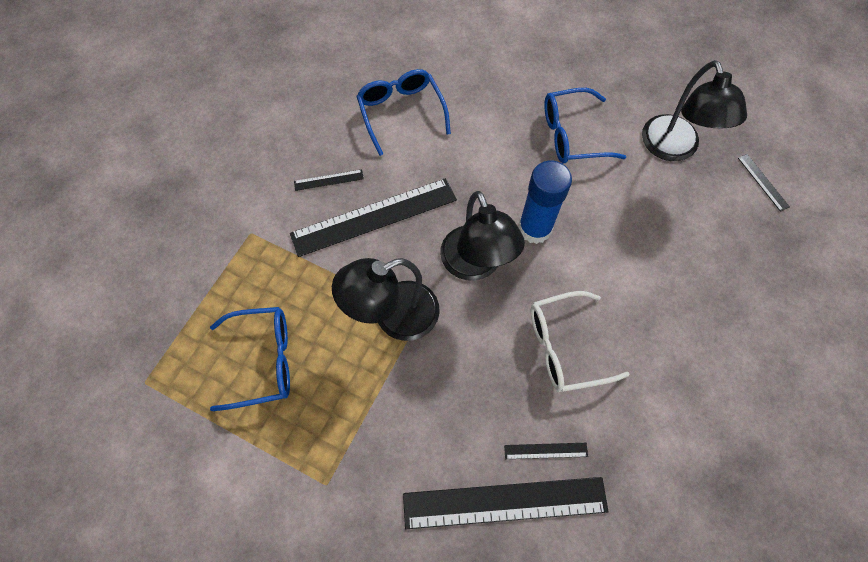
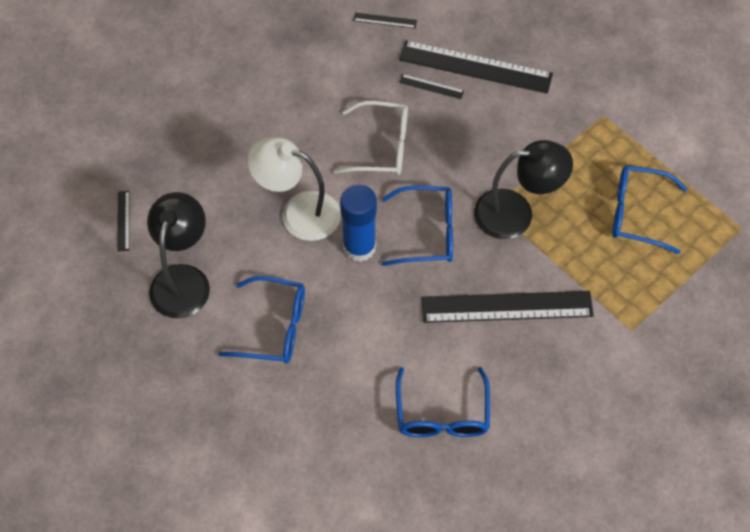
camera: 160 degrees left, 5 degrees down
black ruler [294,170,364,191] -> black ruler moved to [353,13,417,28]
black lamp [440,191,525,281] -> blue glasses [382,185,453,266]
none -> white lamp [248,137,341,241]

